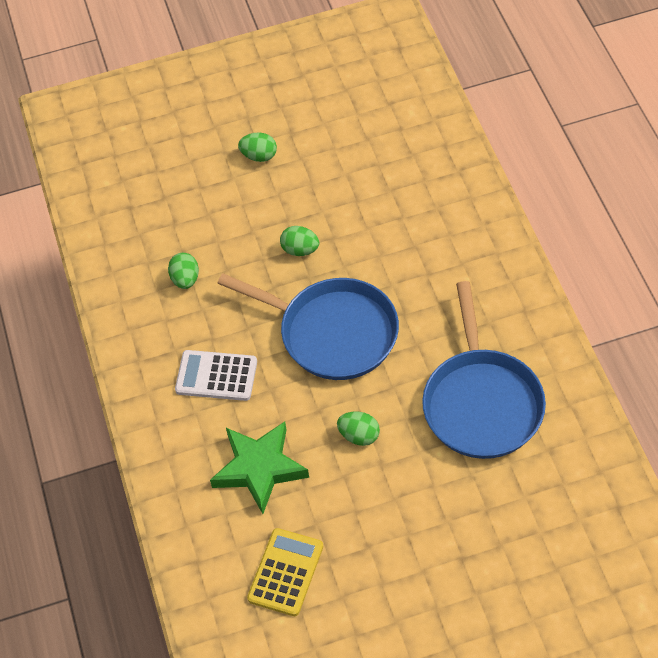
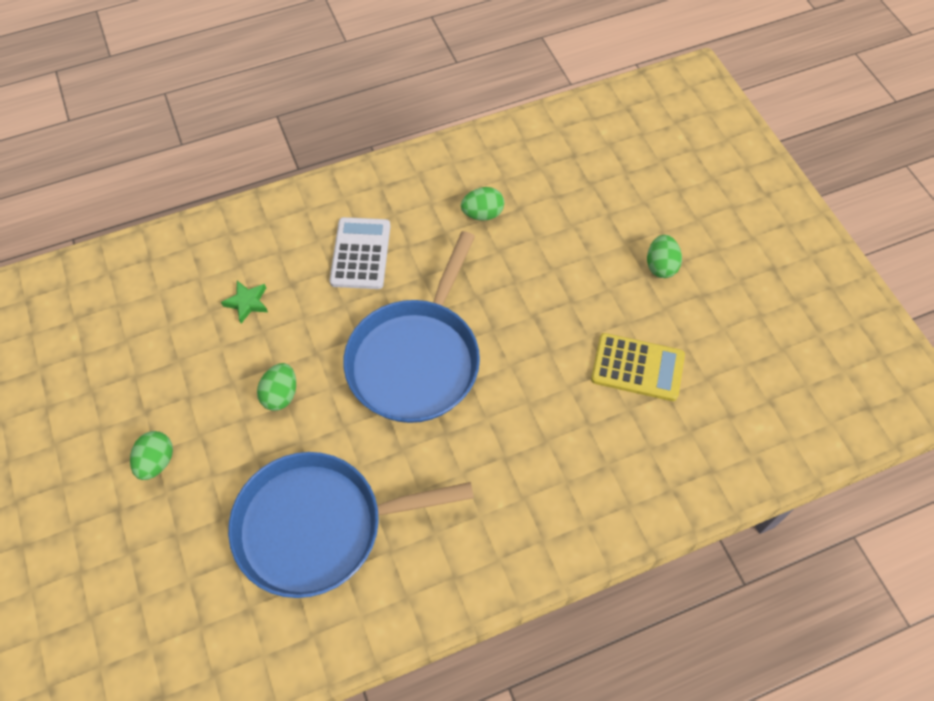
camera: 80 degrees right, 5 degrees up
green star [210,421,309,514] -> green star [221,281,268,323], size x0.46
yellow calculator [247,528,323,616] -> yellow calculator moved to [591,333,685,401]
green egg [280,226,319,256] -> green egg moved to [130,431,173,480]

